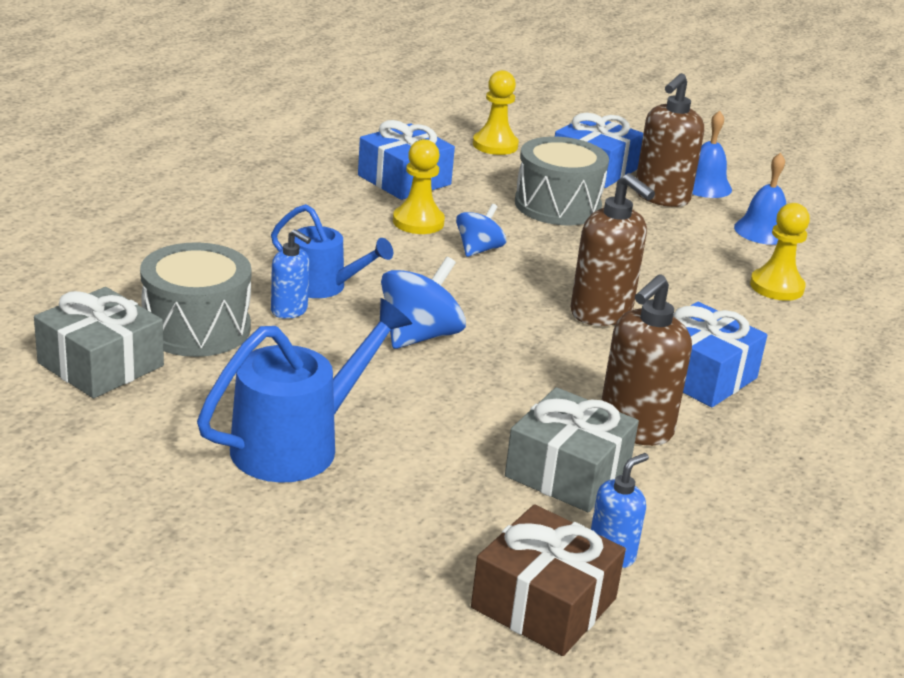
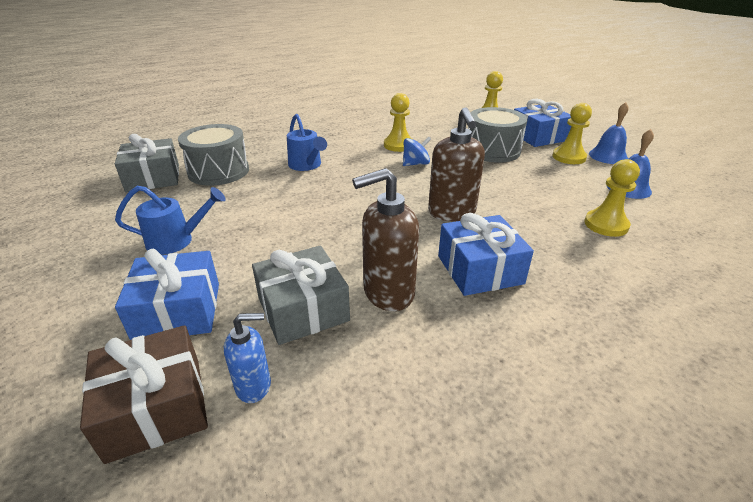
camera: 35 degrees right, 5 degrees up
blue watering can [197,298,412,483] -> blue watering can [115,186,226,255], size x0.66
blue soap dispenser [271,229,311,319] -> none
blue gift [358,120,455,200] -> blue gift moved to [115,249,219,340]
blue spinning top [381,257,466,349] -> none
brown soap dispenser [636,73,704,207] -> yellow pawn [553,103,592,164]

